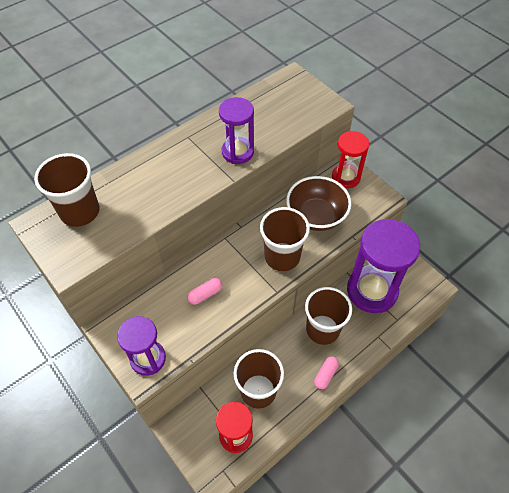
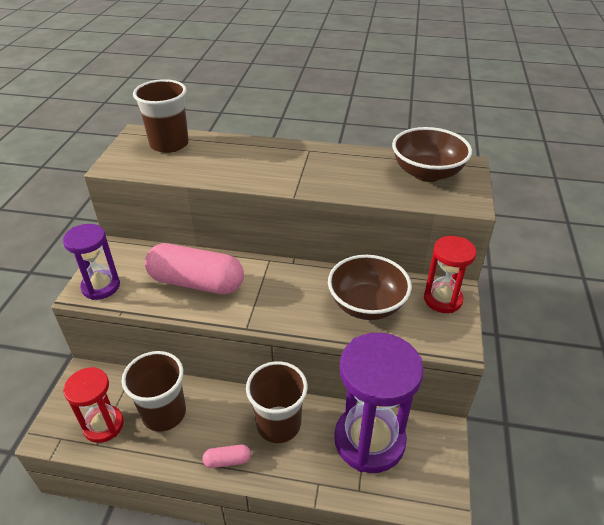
camera: 50 degrees right, 15 degrees down
pink capsule [187,278,222,305] -> pink capsule [145,243,244,294], size x2.36
purple hourglass [219,97,254,164] -> none
brown cup [260,207,310,271] -> none
none -> brown bowl [392,127,472,182]

